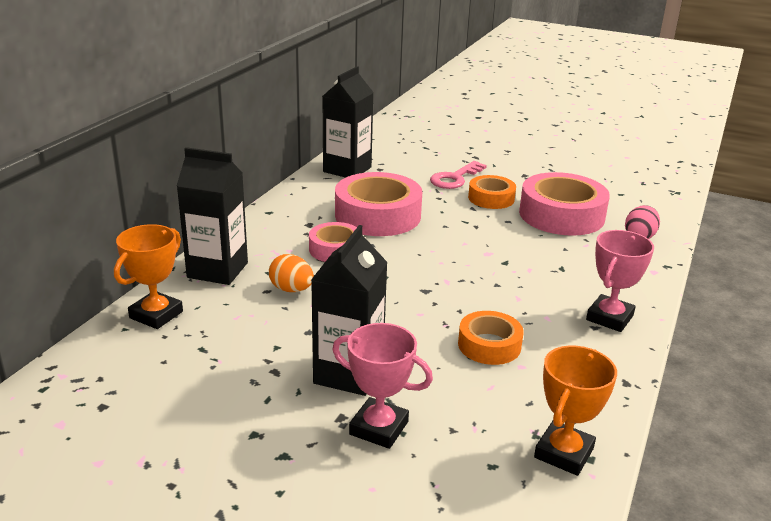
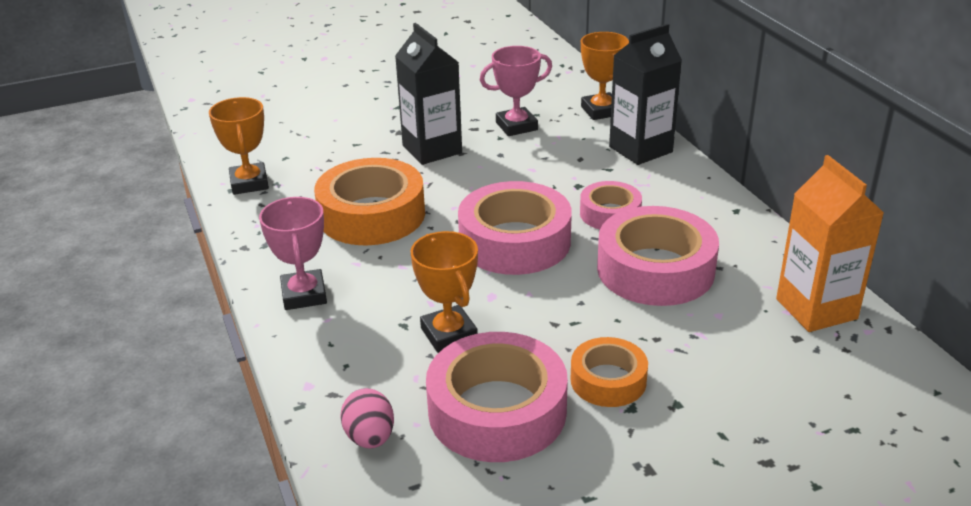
camera: 135 degrees right, 5 degrees up
orange egg [269,254,314,292] -> none
black carton [323,66,374,178] -> orange carton [776,155,884,332]
pink trophy [332,323,433,449] -> pink trophy moved to [480,46,552,136]
pink key [430,161,487,189] -> none
orange tape [458,311,523,365] -> orange tape [314,158,425,245], size x1.77
none -> orange trophy [410,231,478,353]
none -> pink tape [458,181,572,275]

